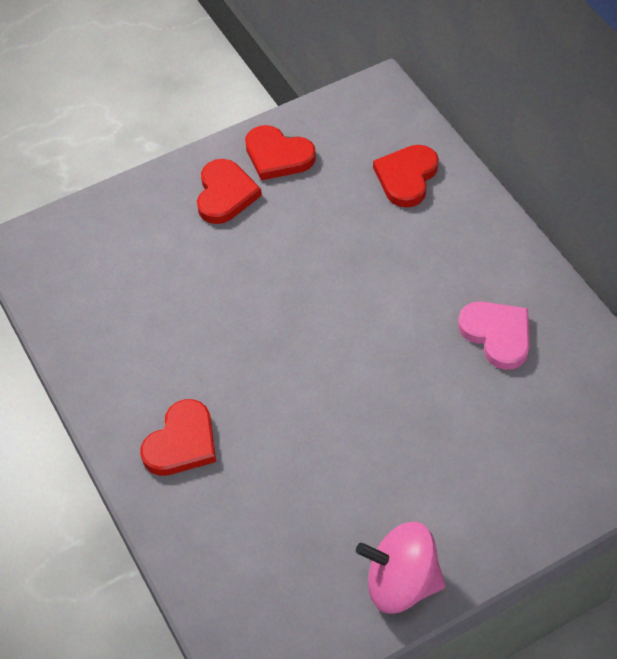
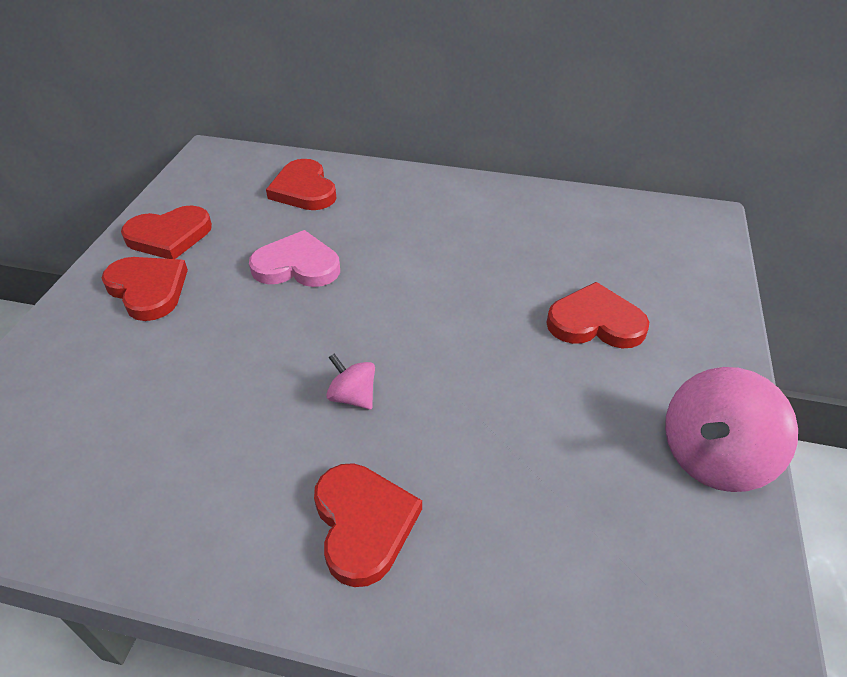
camera: 50 degrees left, 10 degrees down
pink heart [458,301,530,370] -> pink heart moved to [249,230,340,287]
none -> pink spinning top [326,354,375,410]
none -> red heart [546,282,649,348]

